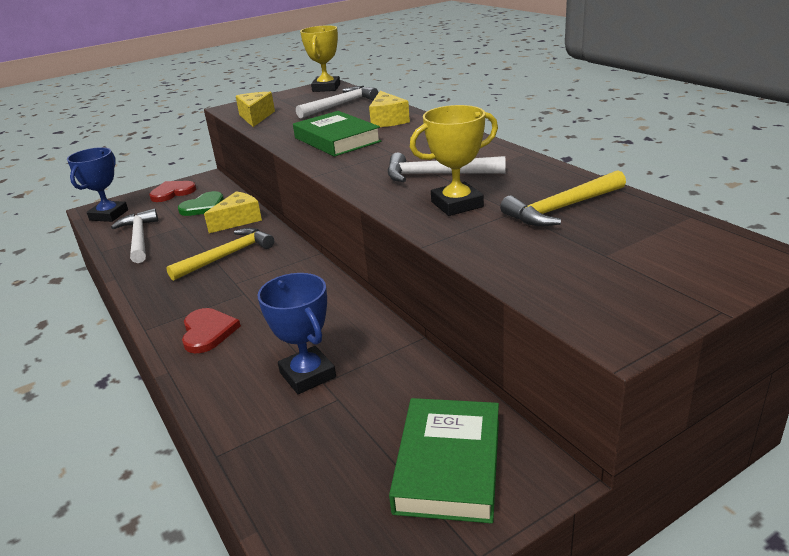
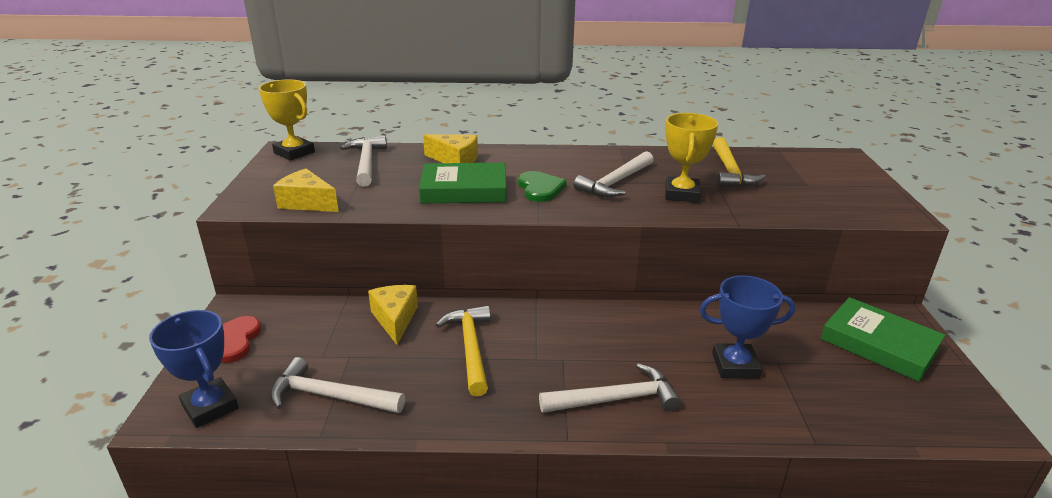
camera: 60 degrees left, 0 degrees up
green heart [178,191,224,216] -> green heart moved to [518,171,567,202]
red heart [182,308,241,353] -> white hammer [539,363,681,413]

